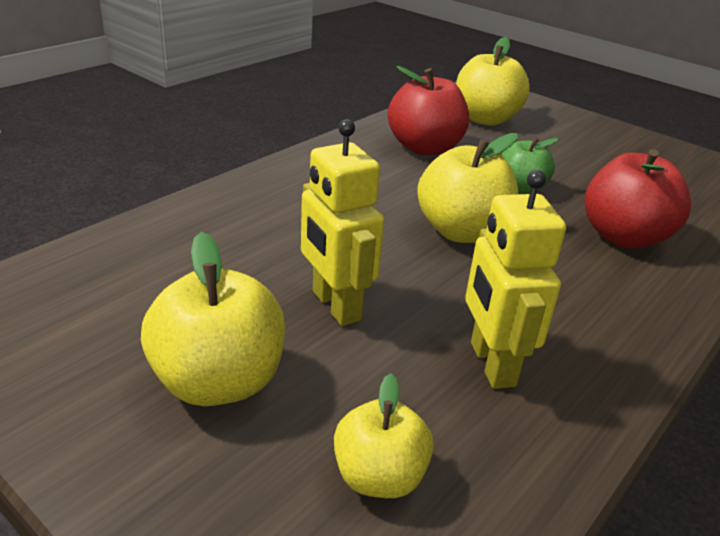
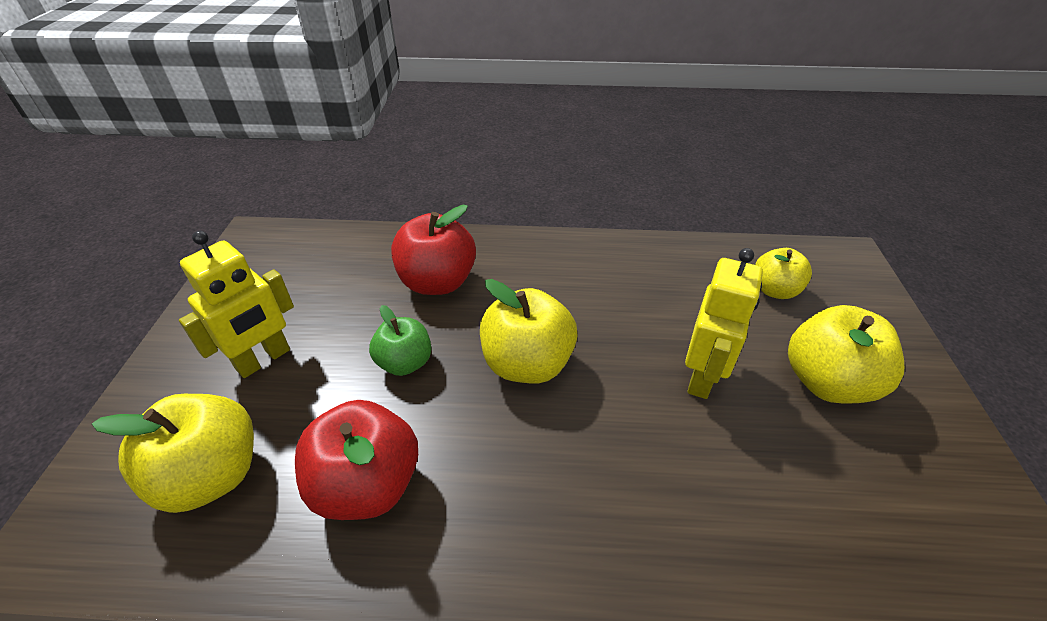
camera: 125 degrees left, 10 degrees up
yellow robot [465,170,566,389] -> yellow robot moved to [179,231,294,378]

